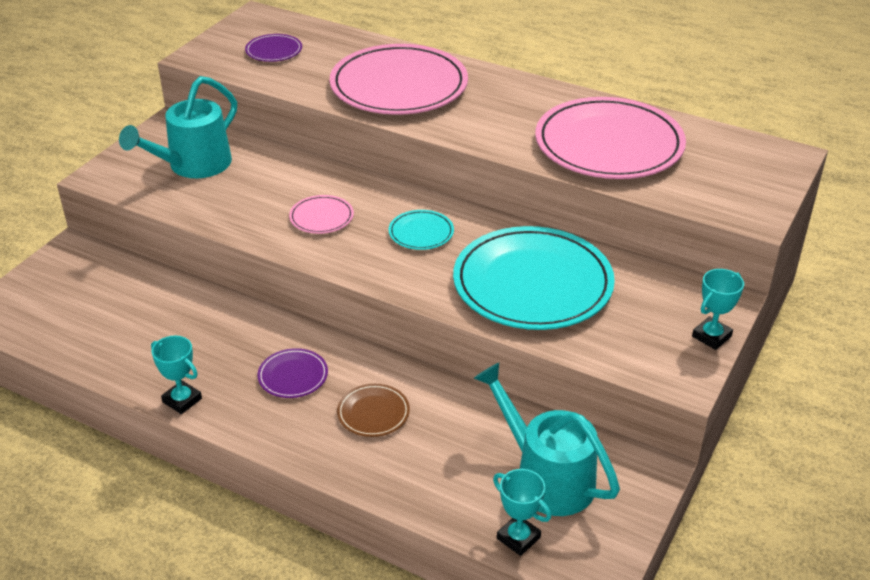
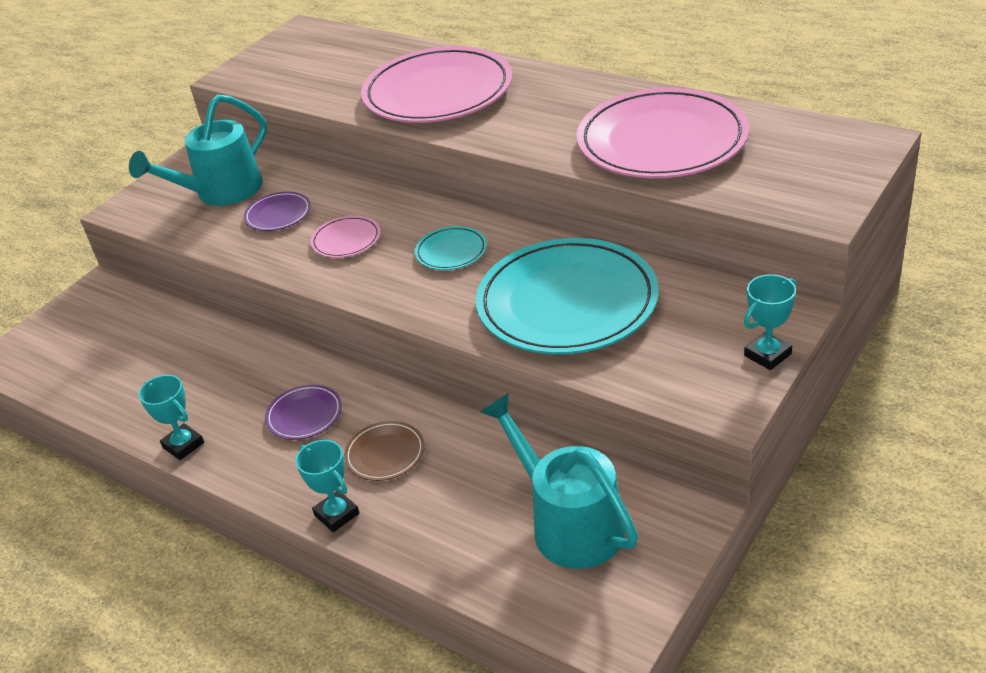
camera: 10 degrees right, 0 degrees up
purple plate [245,34,302,62] -> purple plate moved to [244,192,311,231]
turquoise trophy [493,469,551,556] -> turquoise trophy moved to [296,440,359,532]

